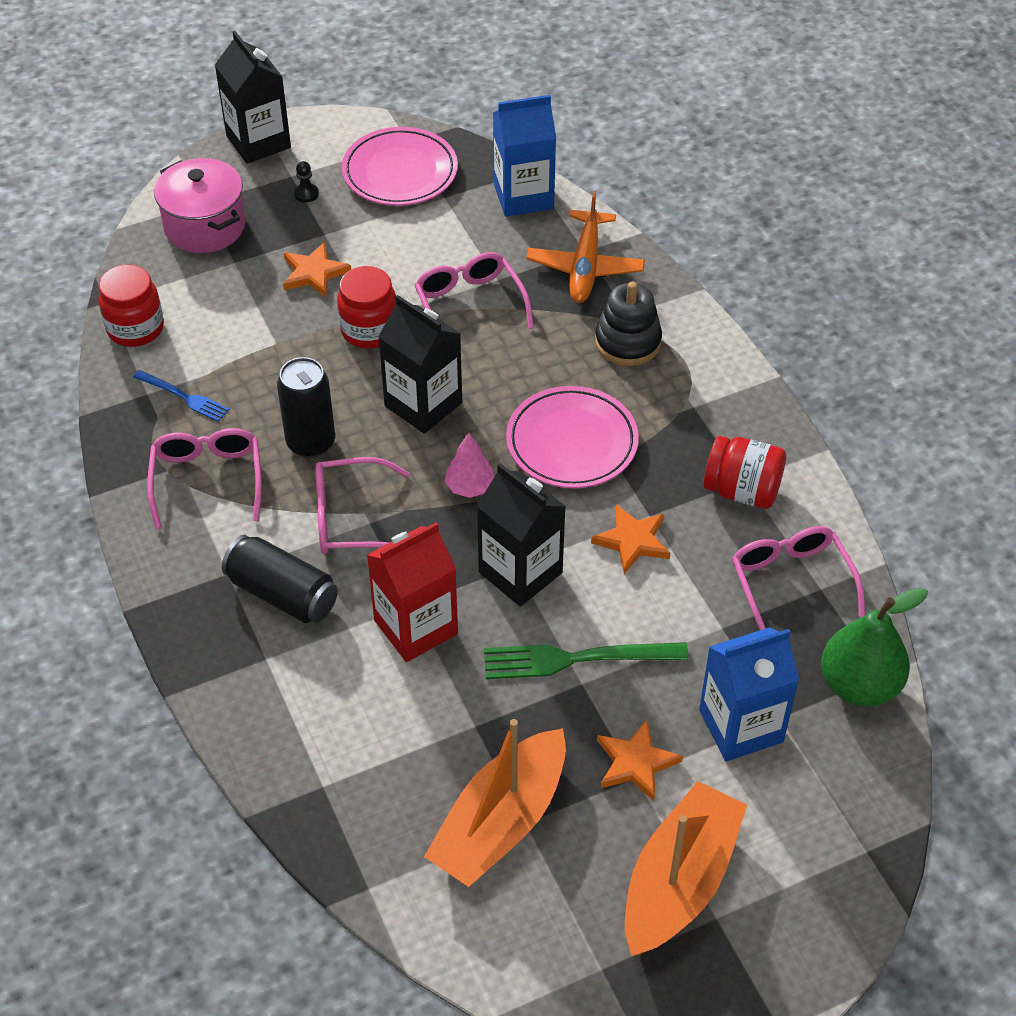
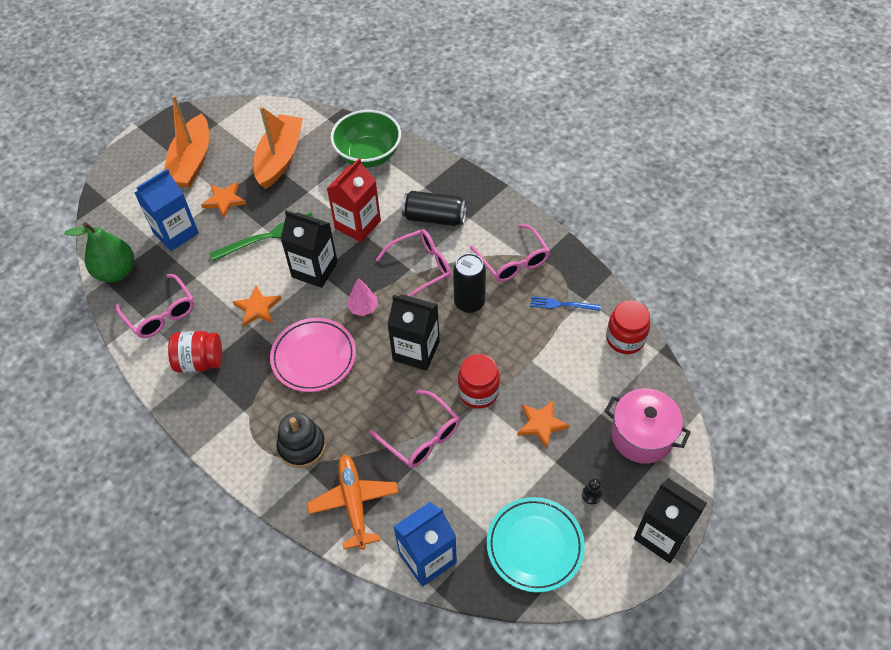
camera: 160 degrees right, 5 degrees up
pink plate [342,127,458,206] -> turquoise plate [487,497,585,593]
none -> green bowl [330,110,401,168]

